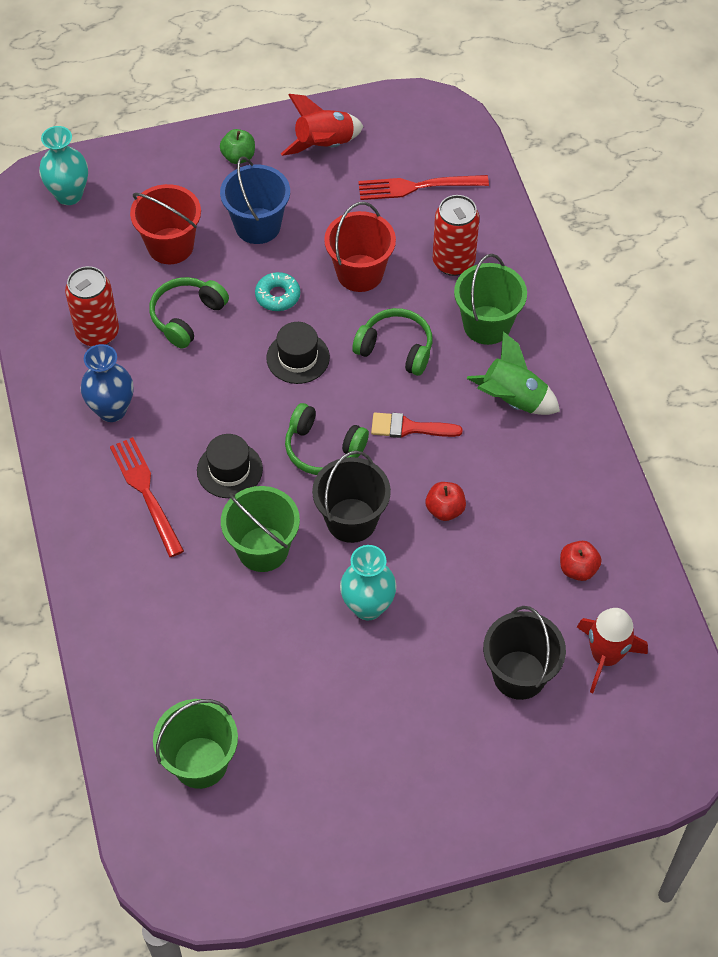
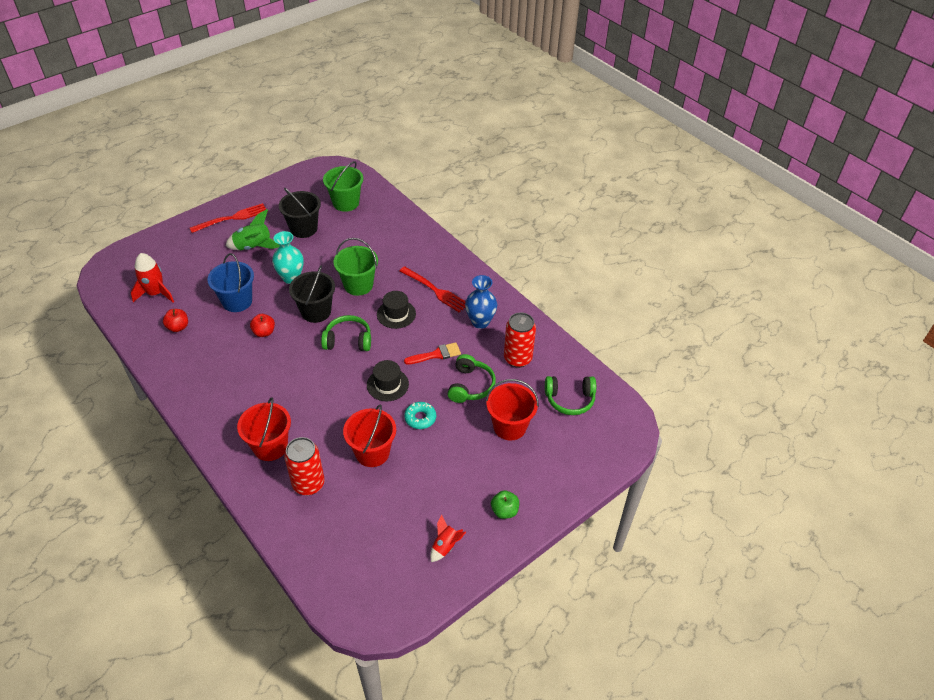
camera: 155 degrees right, 10 degrees down
turquoise vase [39,126,88,205] -> none
blue bucket [220,157,290,244] -> blue bucket moved to [207,253,254,312]
red rocket [281,94,364,156] -> red rocket [430,515,466,562], size x0.62
green headphones [352,308,432,376] -> green headphones moved to [545,376,596,415]
red fork [358,175,489,200] -> red fork moved to [190,203,266,233]
red brush [371,413,463,438] -> red brush moved to [404,342,461,364]
green bucket [454,254,527,345] -> red bucket [237,397,291,461]
green rocket [467,331,560,415] -> green rocket moved to [226,209,280,250]
black bucket [483,606,566,700] -> black bucket moved to [279,188,321,238]

